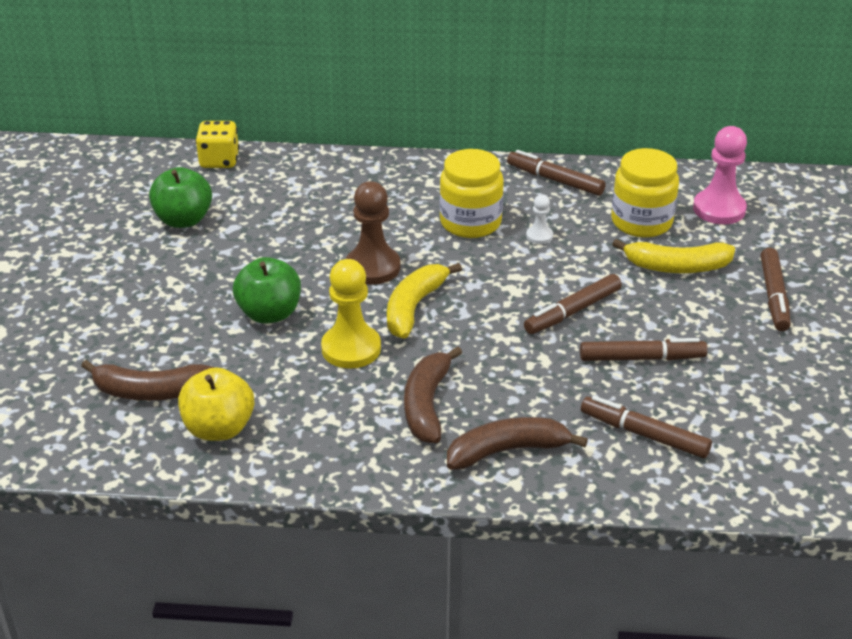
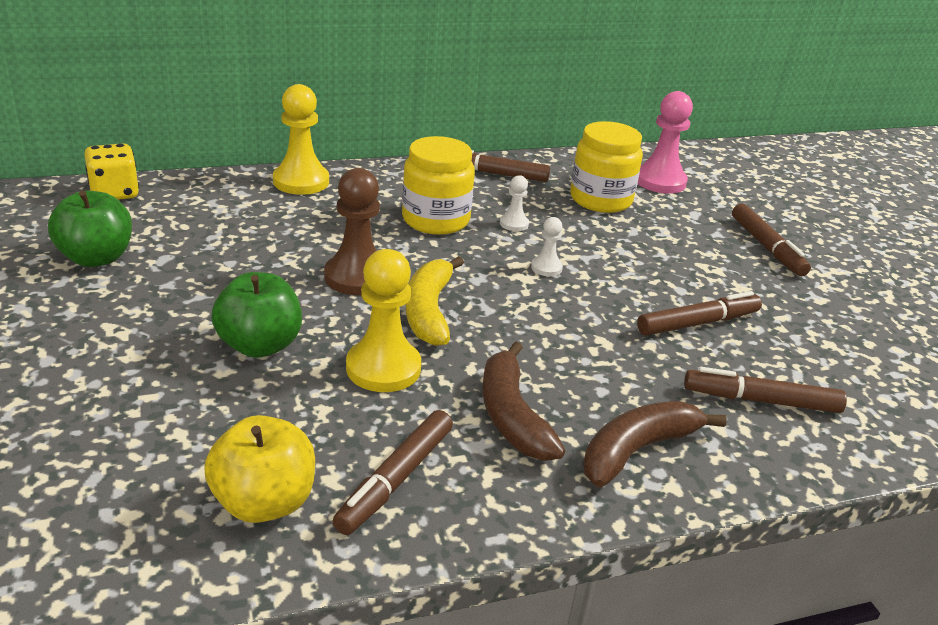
camera: 25 degrees left, 5 degrees down
brown banana [81,360,215,401] -> none
brown marker [524,274,622,334] -> brown marker moved to [333,410,453,535]
yellow banana [612,239,735,273] -> none
none -> yellow pawn [273,84,329,195]
none -> white pawn [531,217,563,276]

